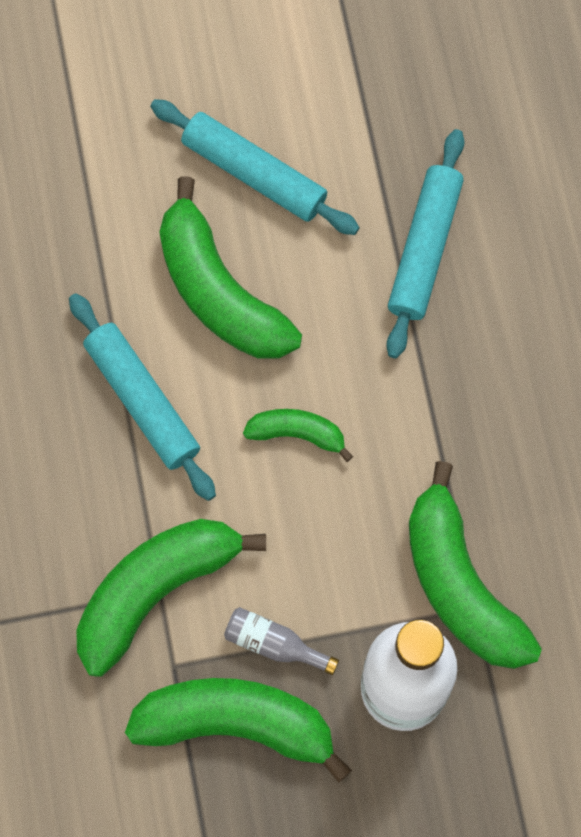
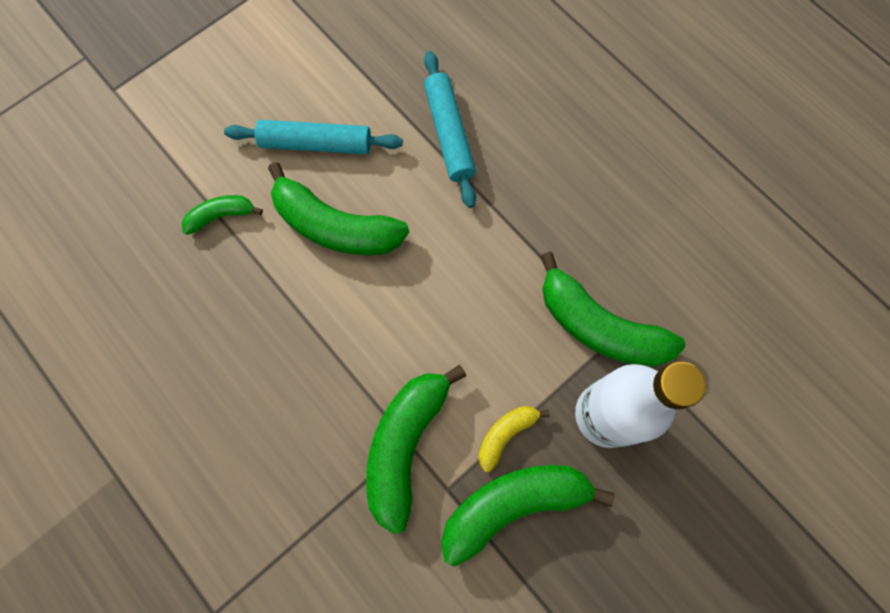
camera: 30 degrees left, 0 degrees up
turquoise rolling pin [69,293,216,501] -> none
grey bottle [224,607,339,675] -> yellow banana [478,406,550,472]
green banana [243,409,353,462] -> green banana moved to [182,195,263,235]

